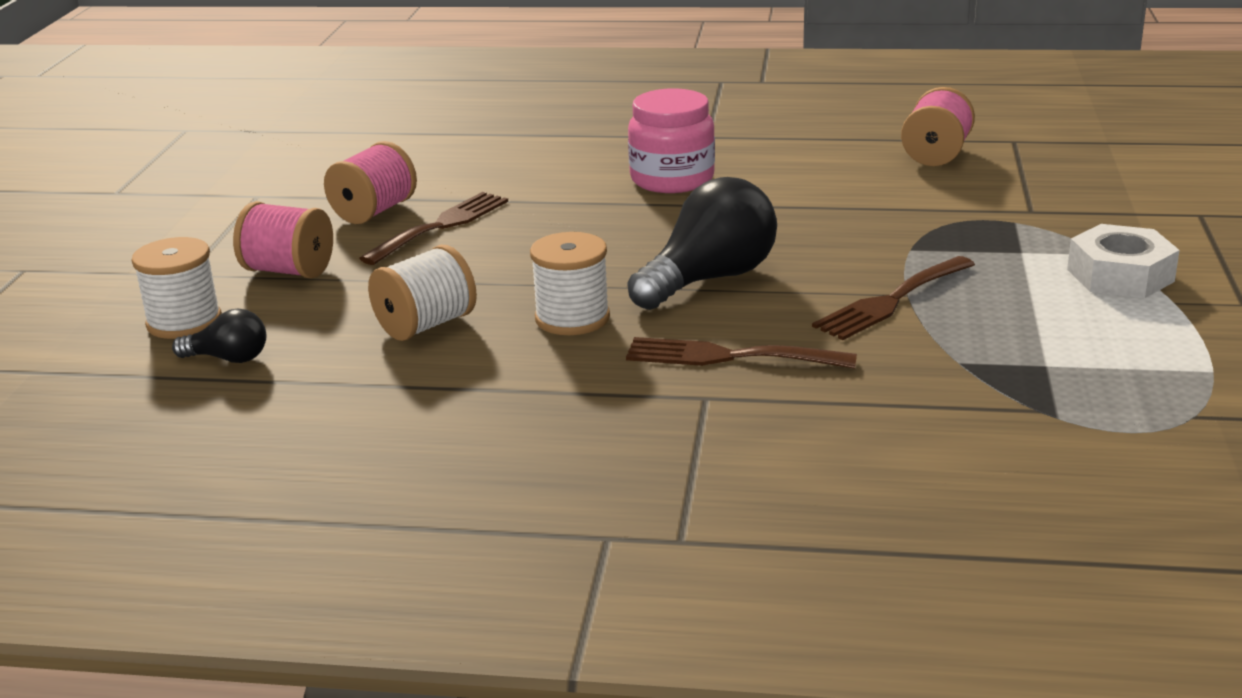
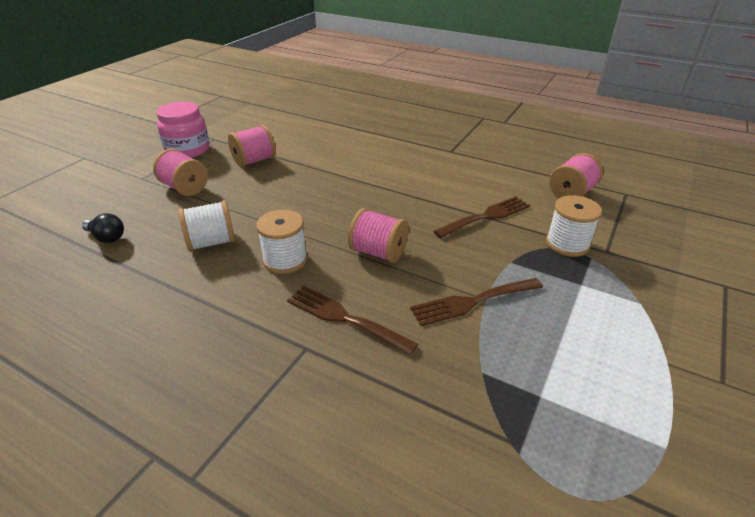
camera: 20 degrees right, 10 degrees up
white spool [132,237,222,339] -> white spool moved to [546,195,602,257]
brown fork [359,192,508,265] -> brown fork moved to [433,196,530,238]
black light bulb [627,177,777,310] -> pink spool [348,208,409,263]
pink jar [628,88,715,193] -> pink jar moved to [157,101,210,158]
white nut [1067,224,1180,298] -> none

